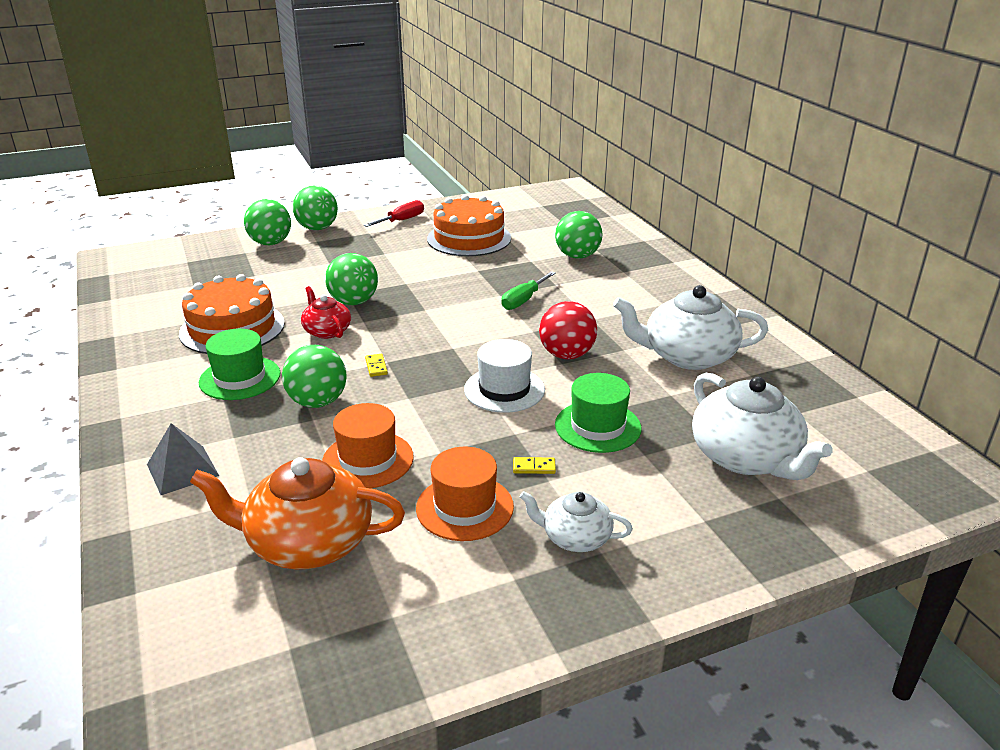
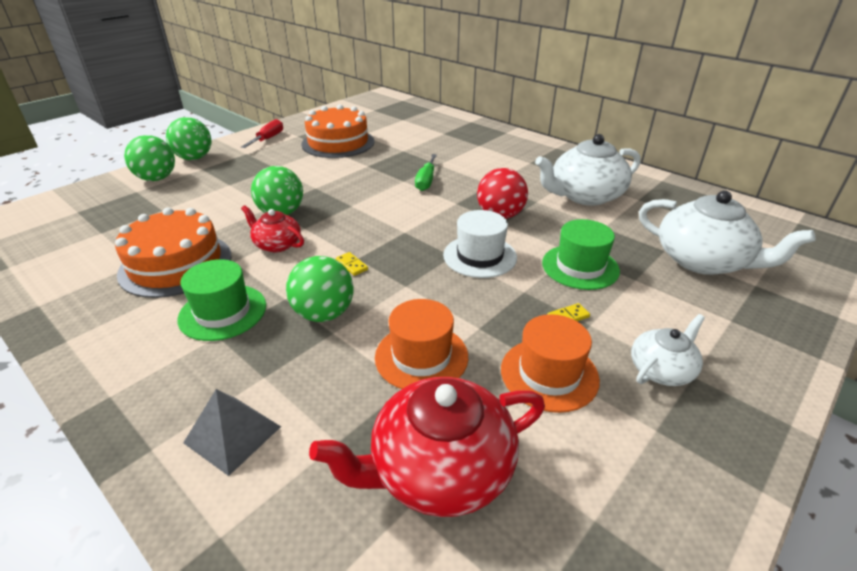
camera: 25 degrees left, 5 degrees up
orange teapot [190,457,405,569] -> red teapot [309,377,545,517]
white teapot [520,491,633,552] -> white teapot turned 150 degrees clockwise [631,314,705,386]
green ball [555,211,603,259] -> none

